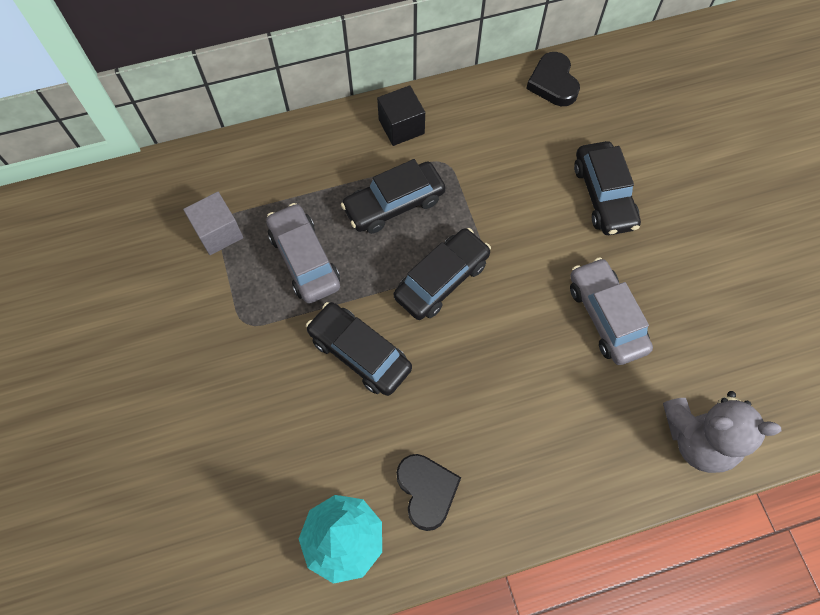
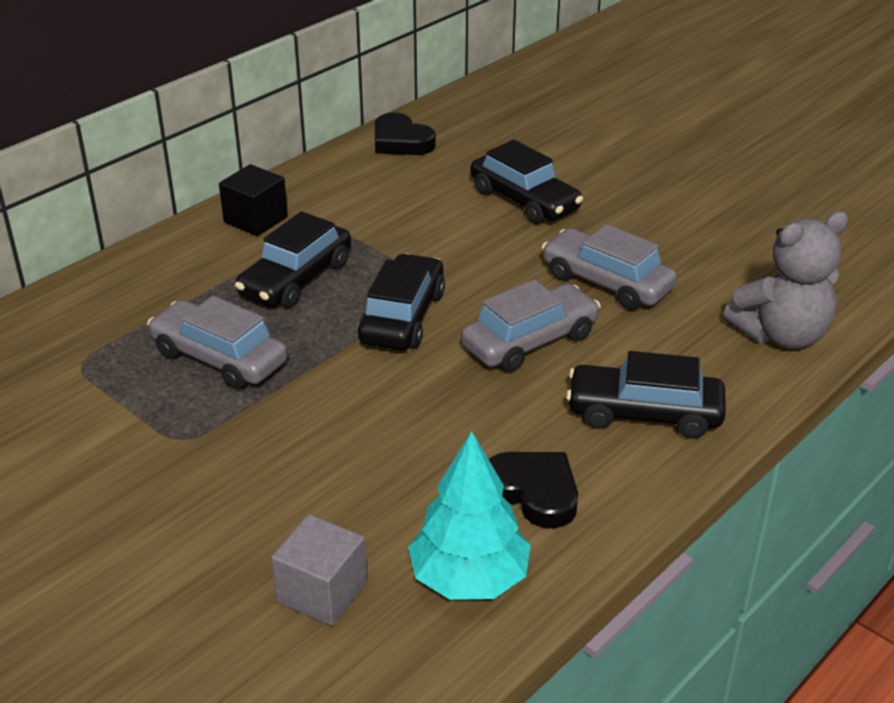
camera: 30 degrees left, 30 degrees down
grey cube [183,192,243,255] -> grey cube moved to [271,514,367,626]
black car [306,302,412,396] -> black car moved to [566,351,726,439]
none -> grey car [461,280,601,372]

